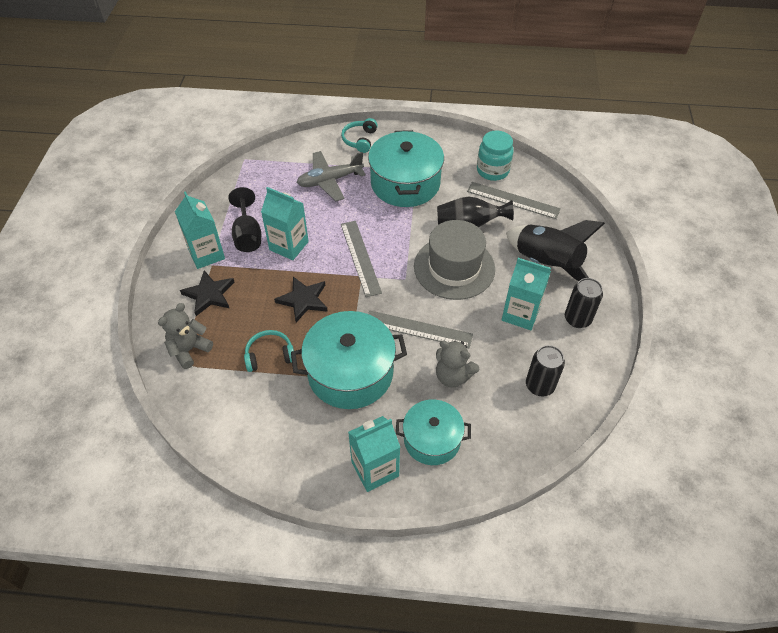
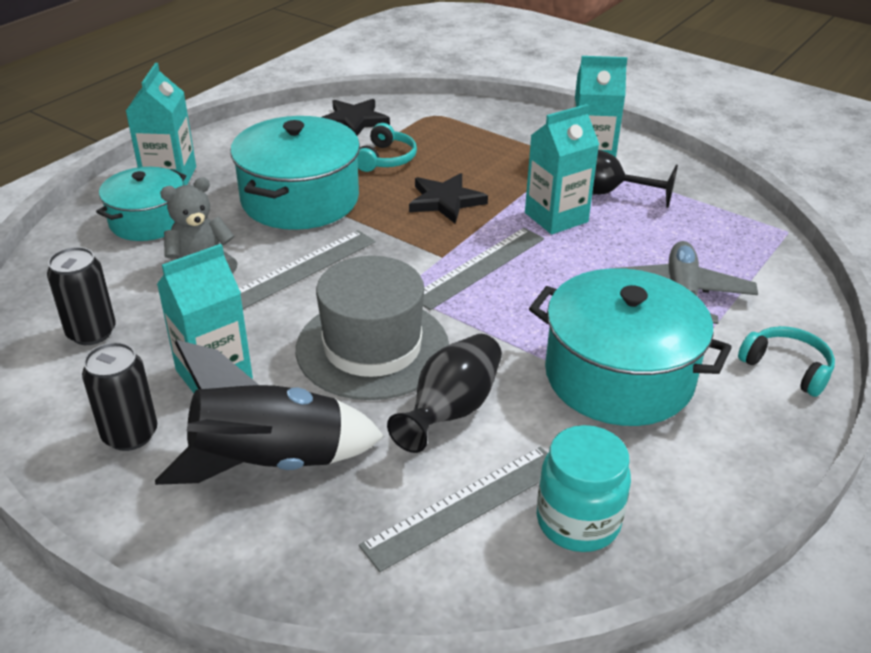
camera: 120 degrees right, 15 degrees down
grey teddy bear [158,303,213,369] -> none
black star [180,270,234,316] -> black star moved to [322,99,390,136]
grey ruler [341,221,382,297] -> grey ruler turned 60 degrees counterclockwise [423,228,544,310]

